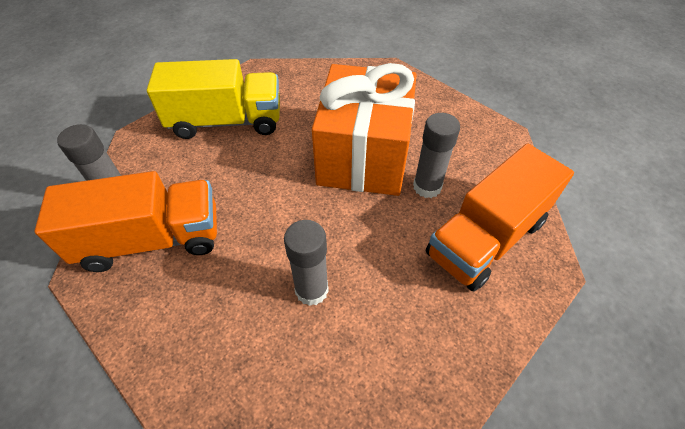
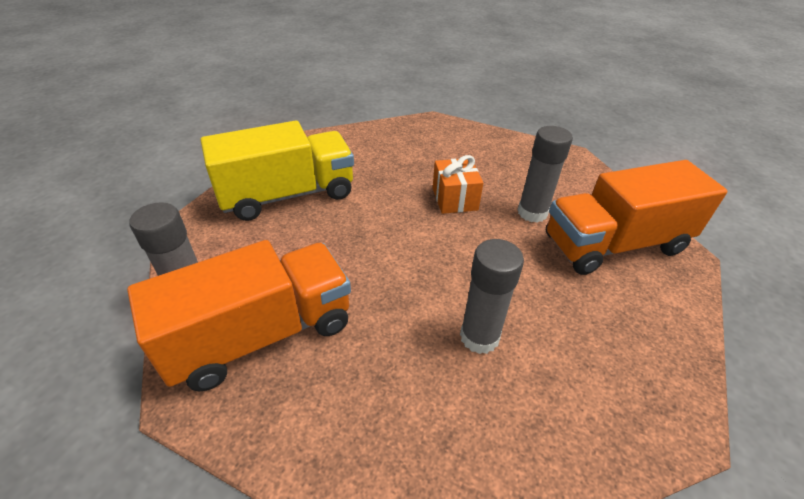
camera: 20 degrees left, 10 degrees down
orange gift [312,63,417,196] -> orange gift [433,155,483,214], size x0.43
orange truck [426,143,574,292] -> orange truck turned 45 degrees clockwise [546,160,728,275]

